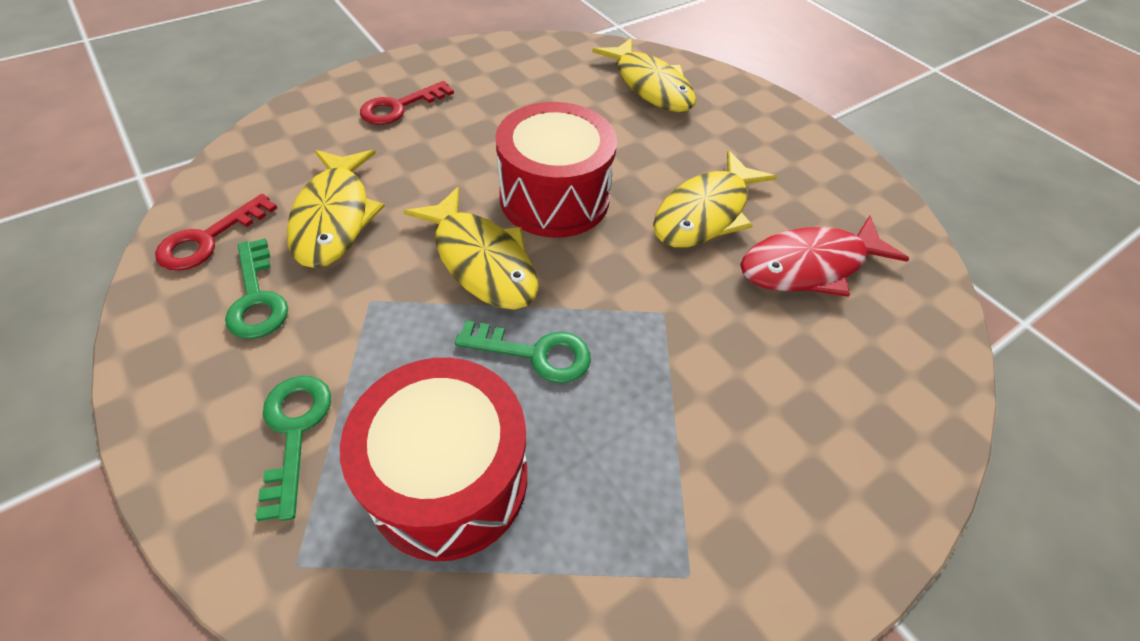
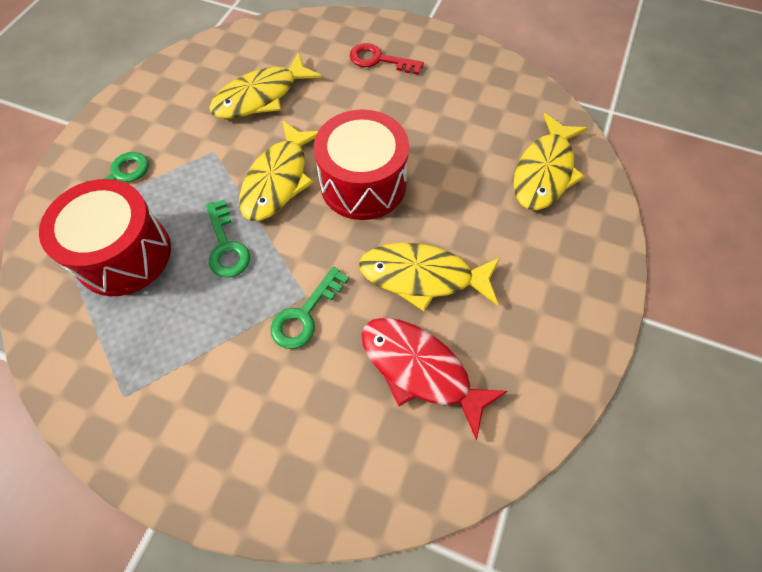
camera: 60 degrees right, 10 degrees up
red key [155,194,277,271] -> none
green key [225,238,288,339] -> green key moved to [271,267,349,349]

